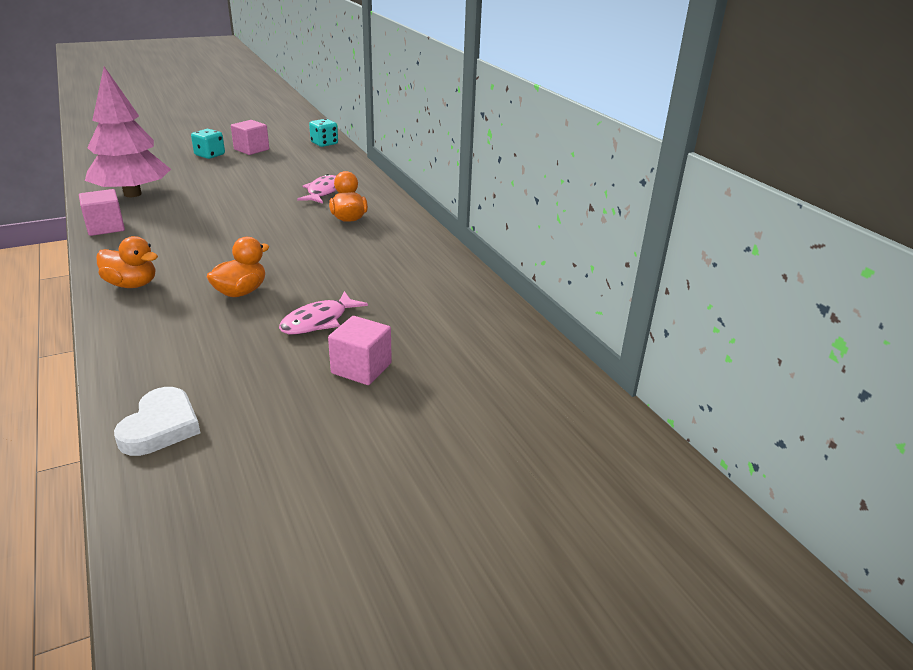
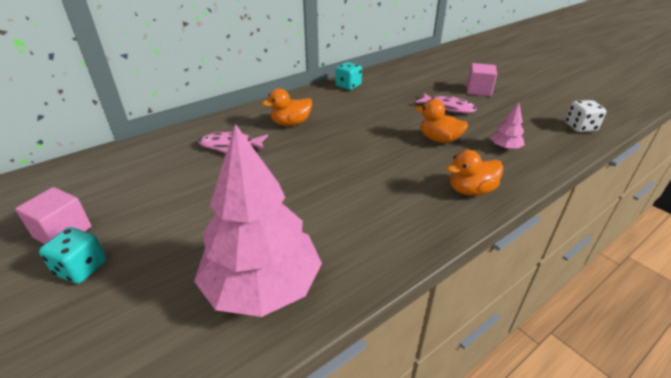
camera: 100 degrees left, 5 degrees up
pink cube [79,189,125,236] -> none
orange duck [96,236,158,288] -> orange duck turned 120 degrees counterclockwise [446,150,503,196]
white heart [114,387,200,456] -> white dice [565,100,606,132]
turquoise dice [309,119,338,147] -> turquoise dice moved to [335,62,362,90]
none -> pink tree [490,102,525,150]

